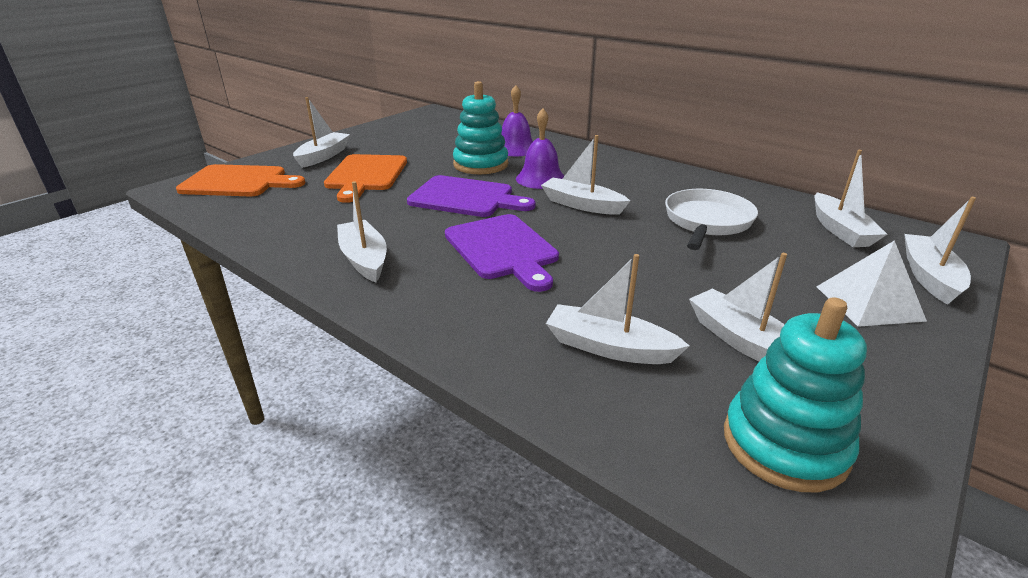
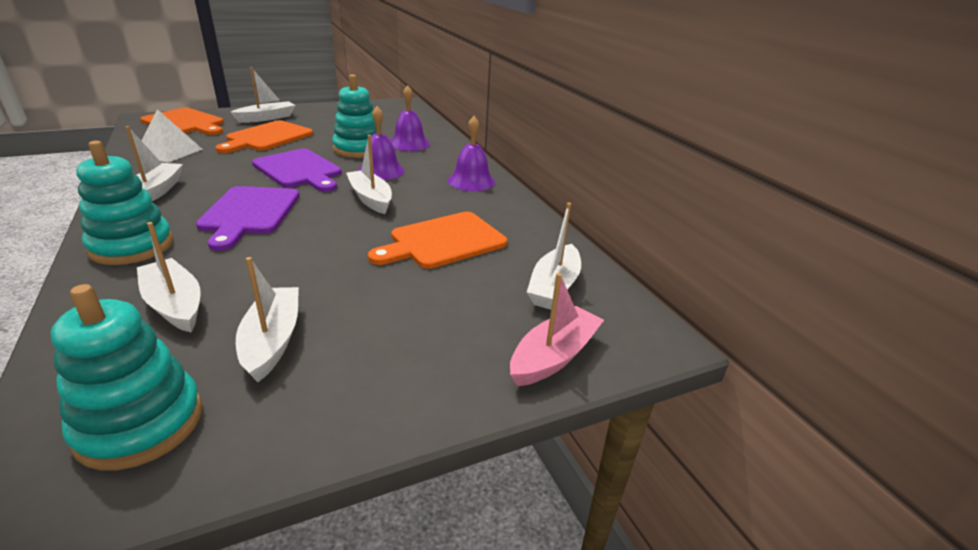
camera: 25 degrees right, 0 degrees up
white pan [665,189,758,250] -> orange cutting board [368,212,507,269]
white pyramid [816,240,927,327] -> white pyramid moved to [142,109,203,163]
white boat [904,197,976,305] -> pink boat [510,273,604,387]
none -> turquoise stacking toy [76,141,173,265]
none -> purple bell [448,116,495,191]

